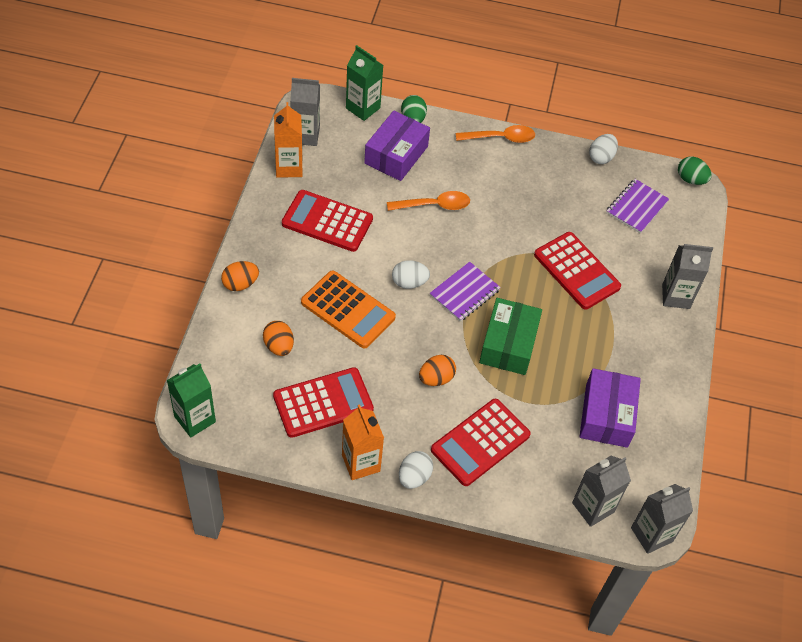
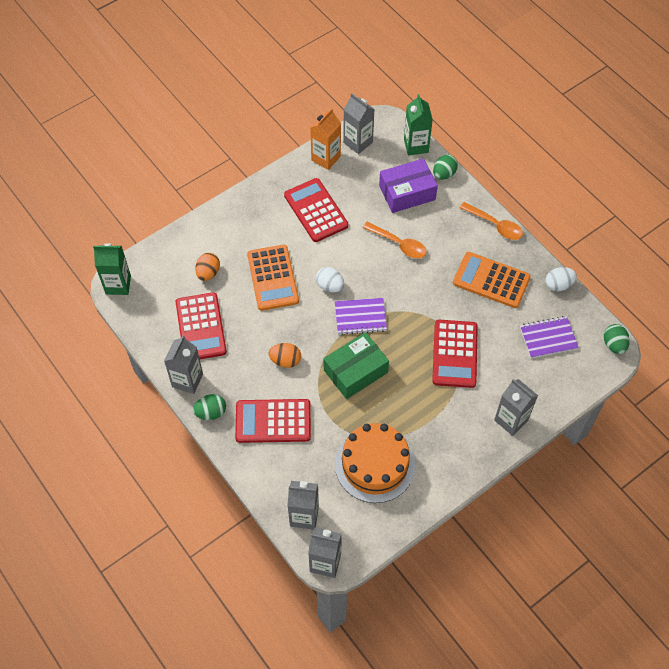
camera: 45 degrees right, 5 degrees up
orange egg [221,261,259,291] -> none
red calculator [273,367,374,438] -> red calculator turned 60 degrees clockwise [176,292,227,359]
orange carton [342,404,384,480] -> grey carton [164,335,203,394]
white egg [399,451,433,489] -> green egg [193,394,226,420]
purple box [579,368,641,448] -> orange cake [335,423,415,503]
none -> orange calculator [453,252,531,308]

